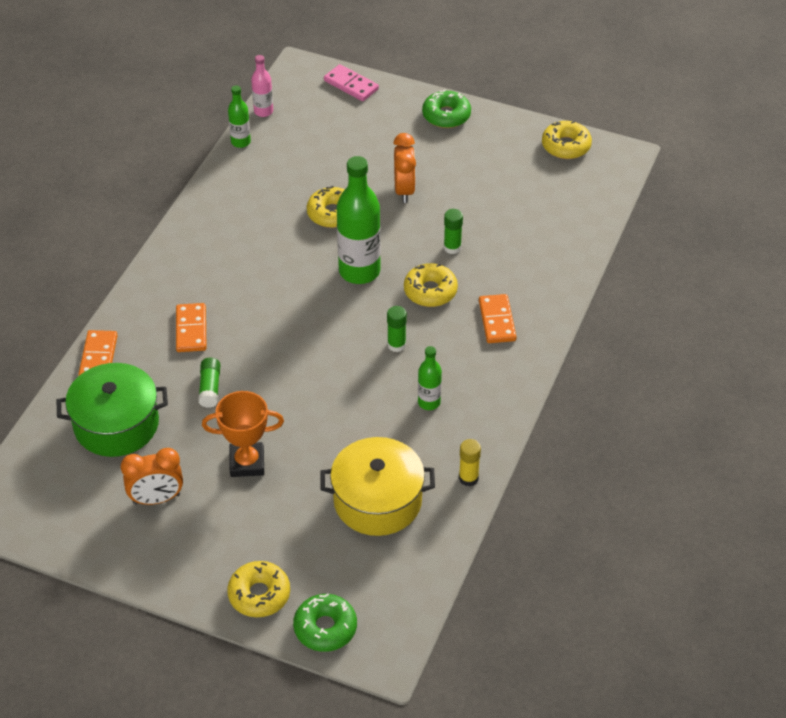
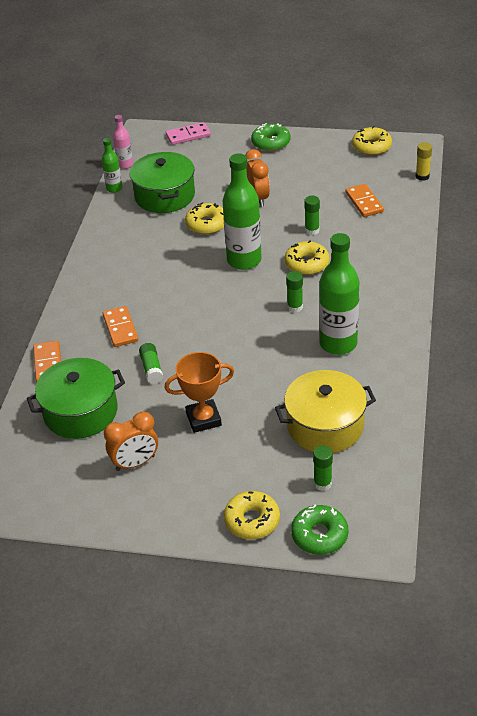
camera: 10 degrees left, 5 degrees down
pink domino [324,64,379,101] -> pink domino turned 45 degrees counterclockwise [166,122,211,145]
green bottle [418,346,442,410] -> green bottle [319,233,359,355], size x1.96
yellow glue stick [459,439,481,487] -> yellow glue stick moved to [416,142,432,181]
orange domino [479,294,517,343] -> orange domino moved to [345,184,384,217]
none -> green pot [130,152,195,213]
none -> green glue stick [313,445,333,491]

